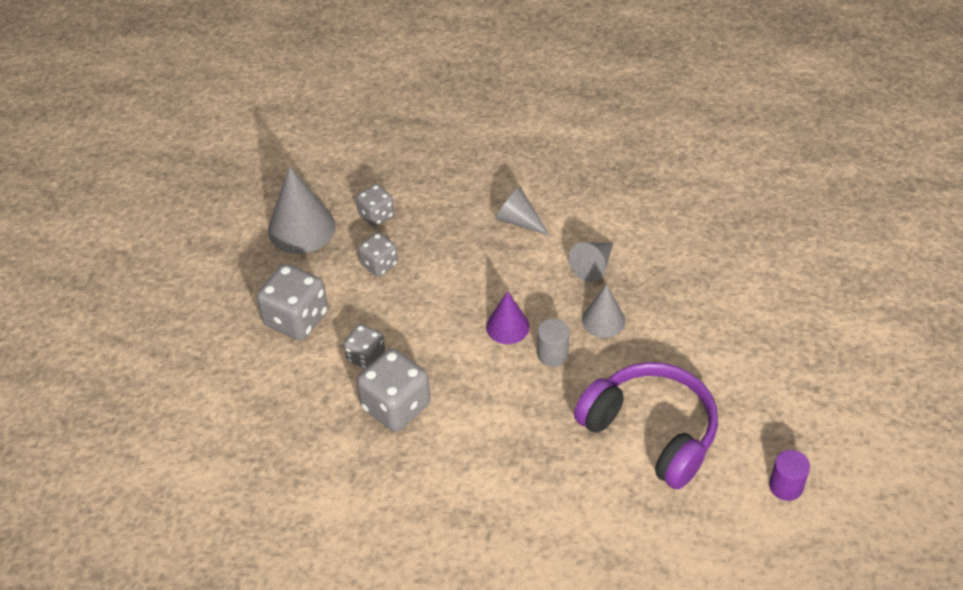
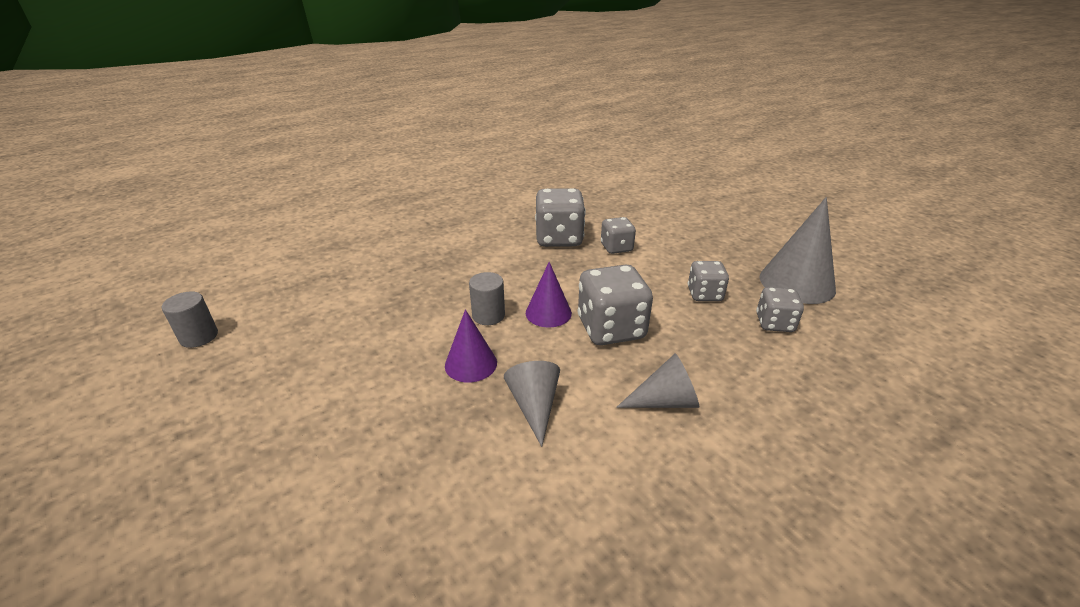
camera: 135 degrees right, 15 degrees down
grey dice [257,264,328,340] -> grey dice moved to [578,264,653,345]
purple headphones [574,362,718,489] -> none
grey cone [582,284,625,338] -> purple cone [445,309,497,382]
purple cylinder [769,450,810,501] -> grey cylinder [162,291,218,348]

